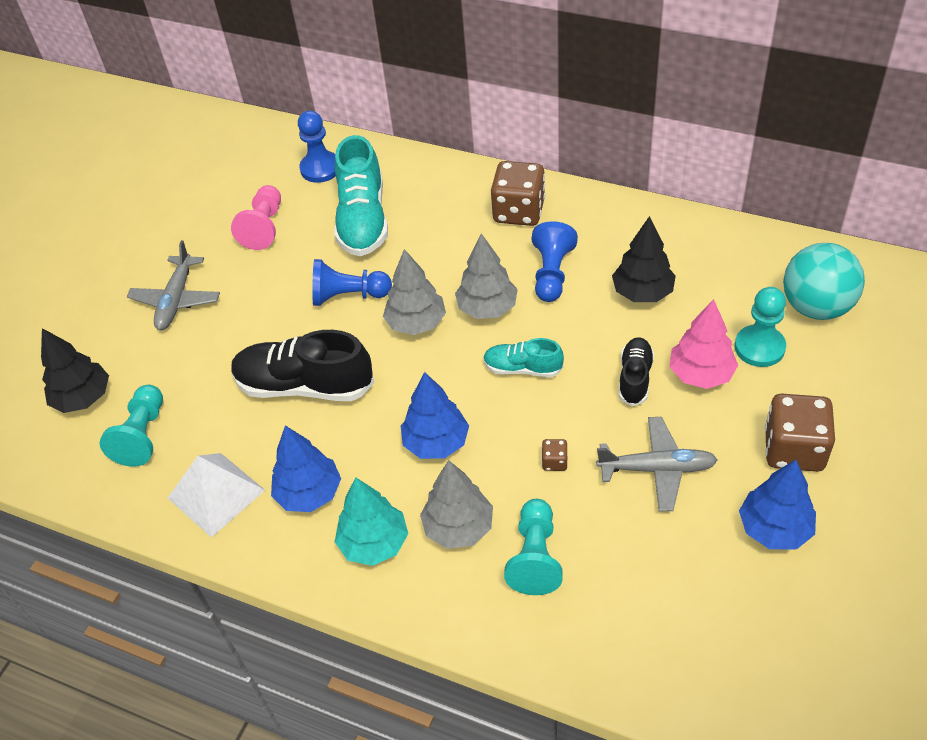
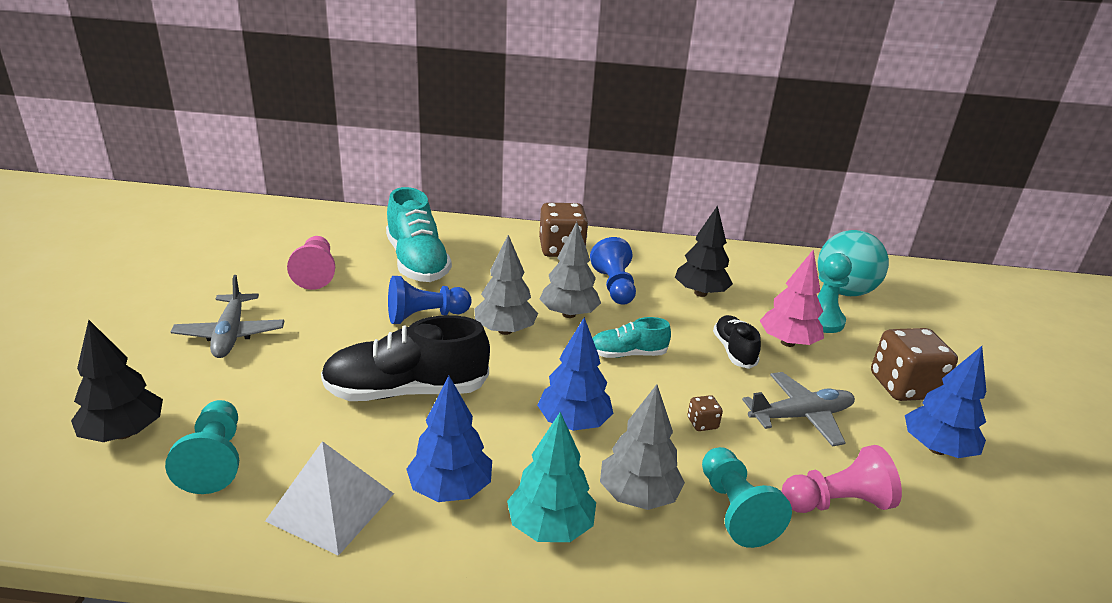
camera: 25 degrees left, 20 degrees down
blue pawn [298,111,336,183] -> none
none -> pink pawn [781,445,902,513]

